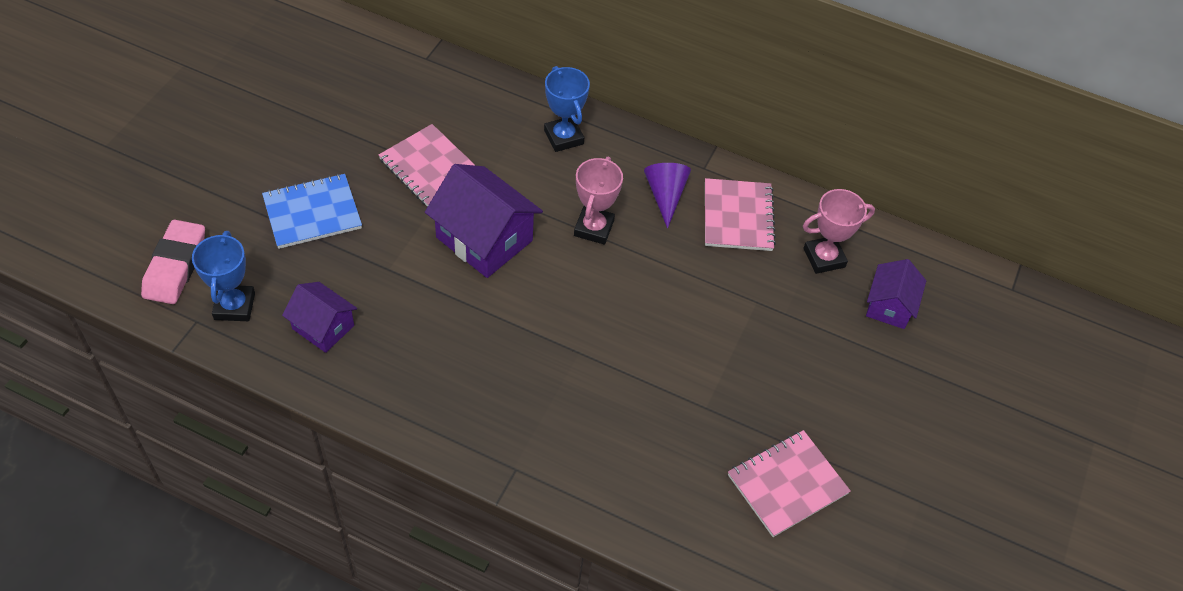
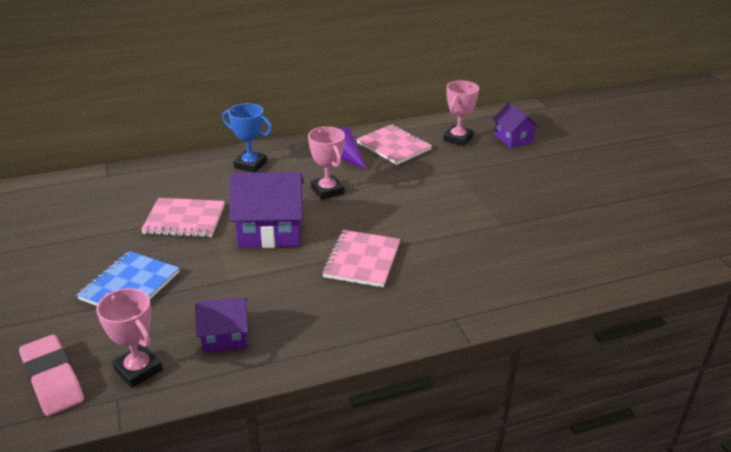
camera: 40 degrees left, 20 degrees down
blue trophy [192,231,255,321] -> pink trophy [96,288,163,388]
pink notebook [728,430,850,537] -> pink notebook moved to [322,230,400,287]

